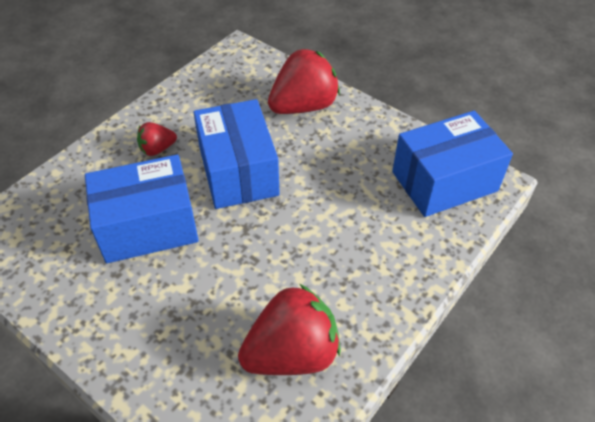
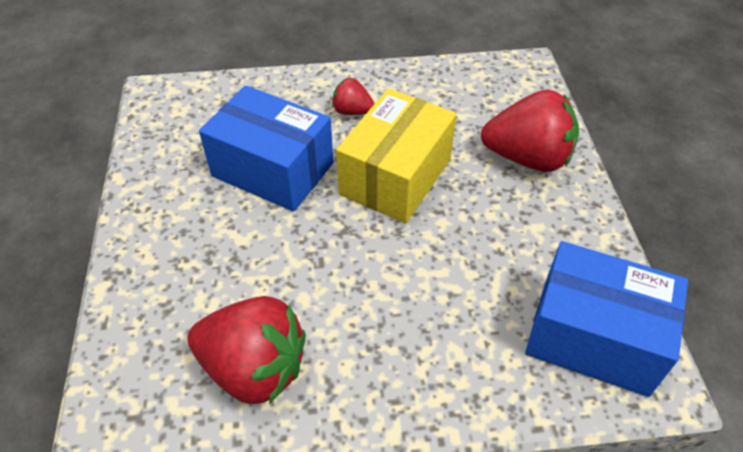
camera: 45 degrees right, 0 degrees up
blue box [193,99,280,209] -> yellow box [336,88,457,223]

